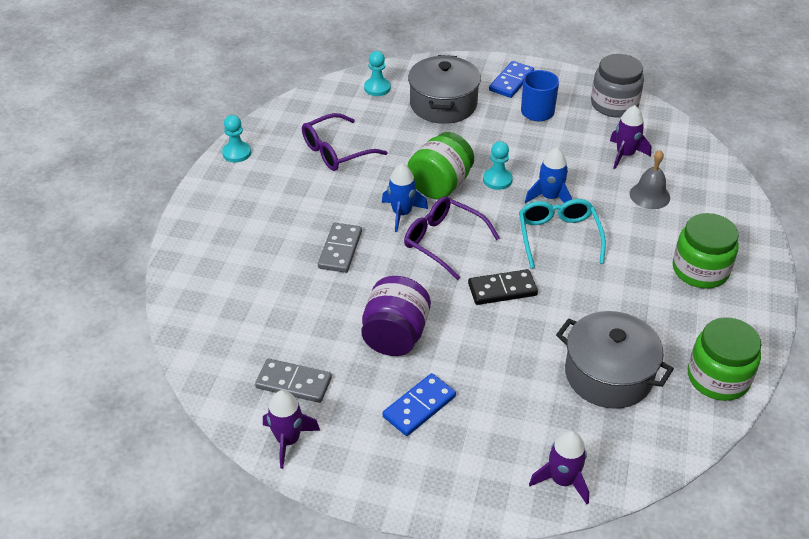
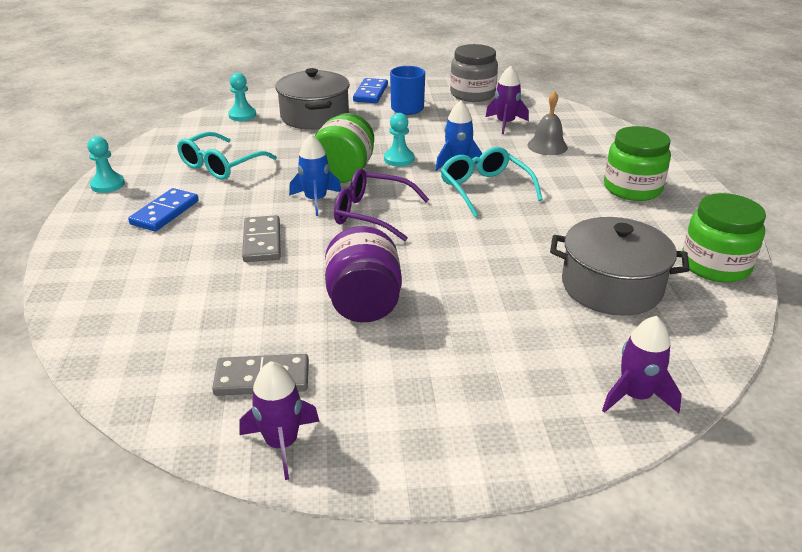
camera: 20 degrees left, 10 degrees down
purple glasses [302,113,388,171] -> turquoise glasses [177,132,277,180]
blue domino [383,373,456,436] -> blue domino moved to [128,188,199,232]
black domino [468,269,538,305] -> none

